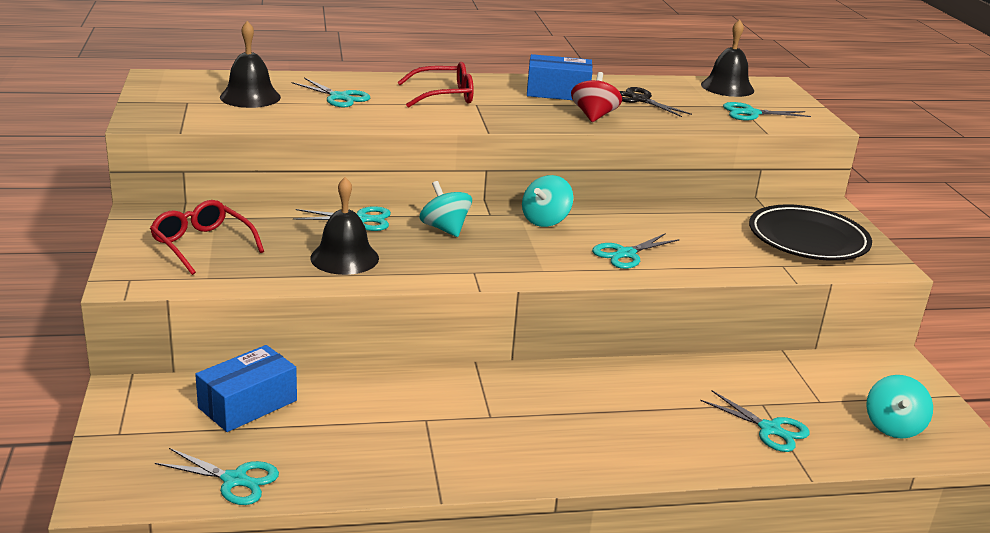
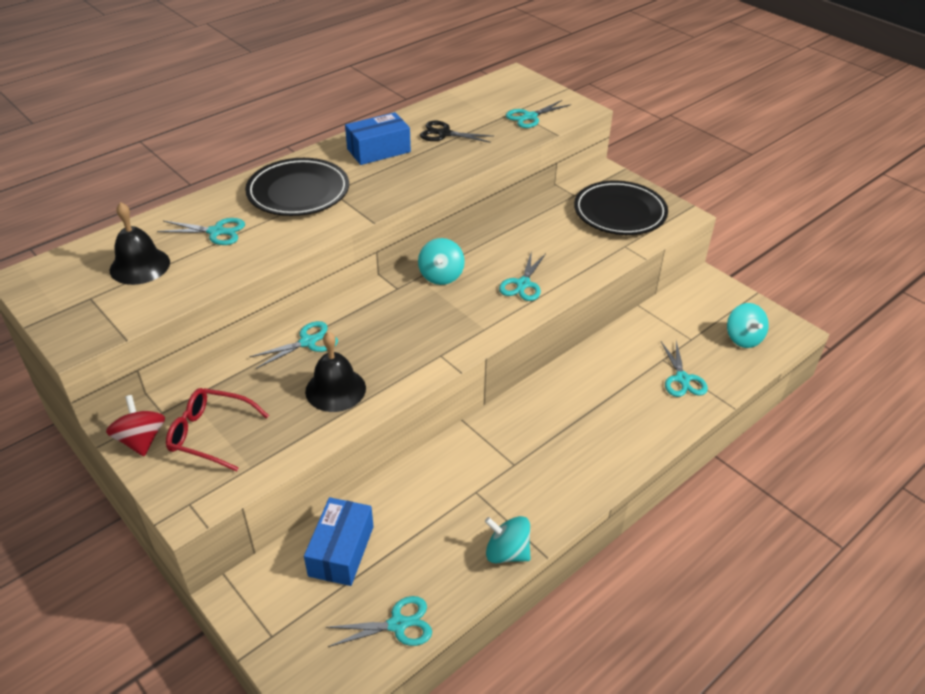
camera: 30 degrees left, 15 degrees up
red glasses [397,62,474,108] -> black plate [245,158,349,216]
turquoise spinning top [419,181,472,237] -> turquoise spinning top moved to [485,516,531,563]
red spinning top [571,72,622,122] -> red spinning top moved to [106,395,165,456]
turquoise scissors [700,390,810,452] -> turquoise scissors turned 75 degrees clockwise [661,341,708,397]
black bell [701,20,754,97] -> none

